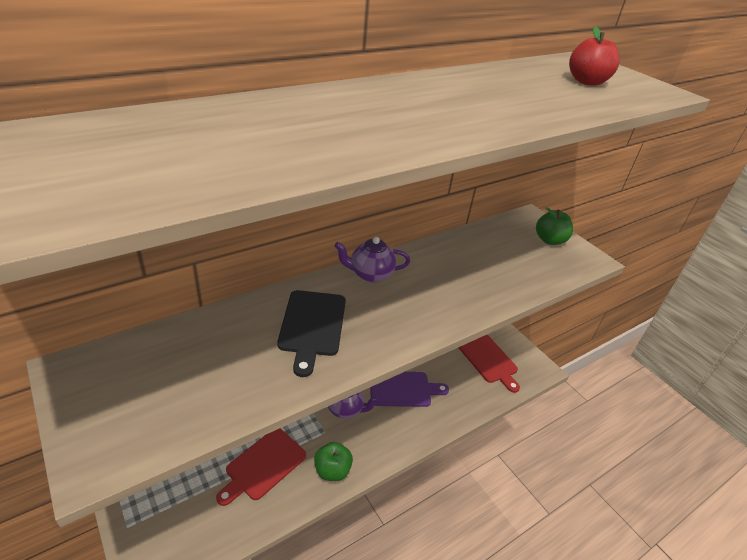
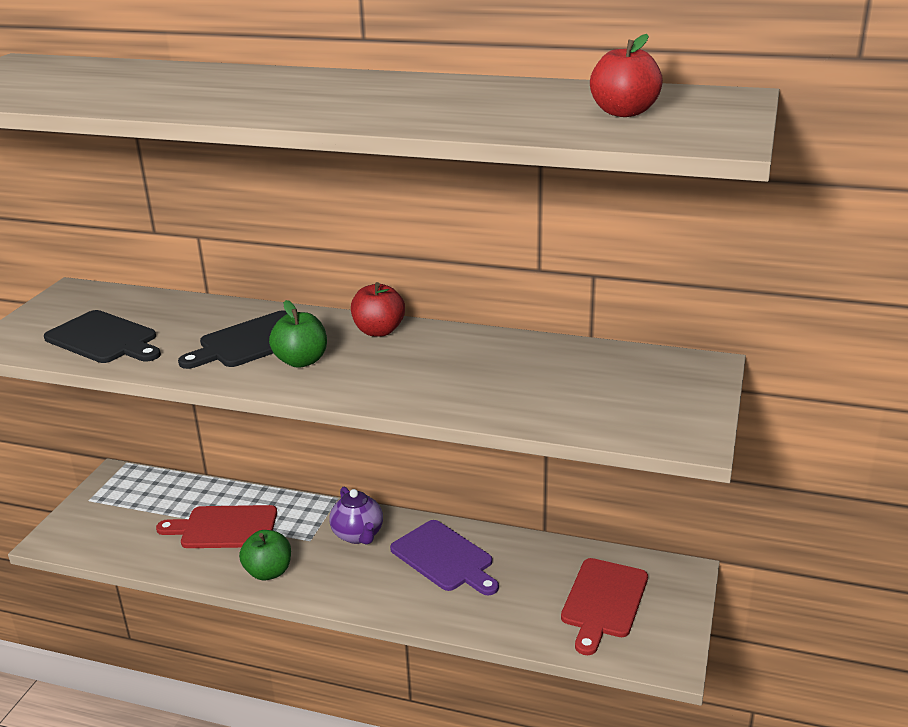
camera: 55 degrees right, 10 degrees down
purple teapot [334,237,410,282] -> red apple [351,282,405,337]
green apple [536,207,573,245] -> green apple moved to [269,300,327,368]
none -> black cutting board [44,310,161,363]

